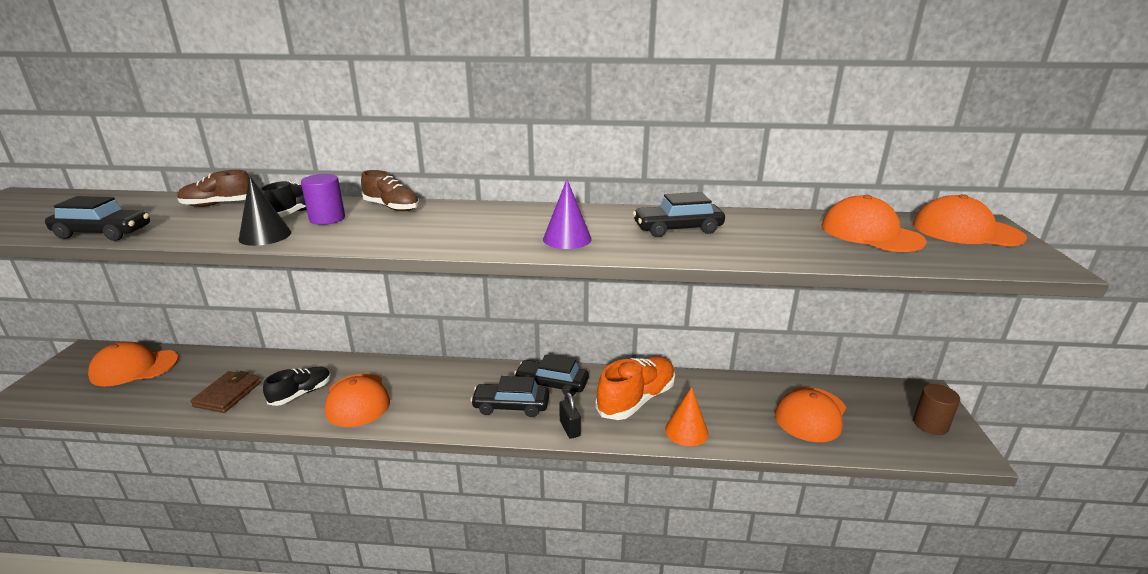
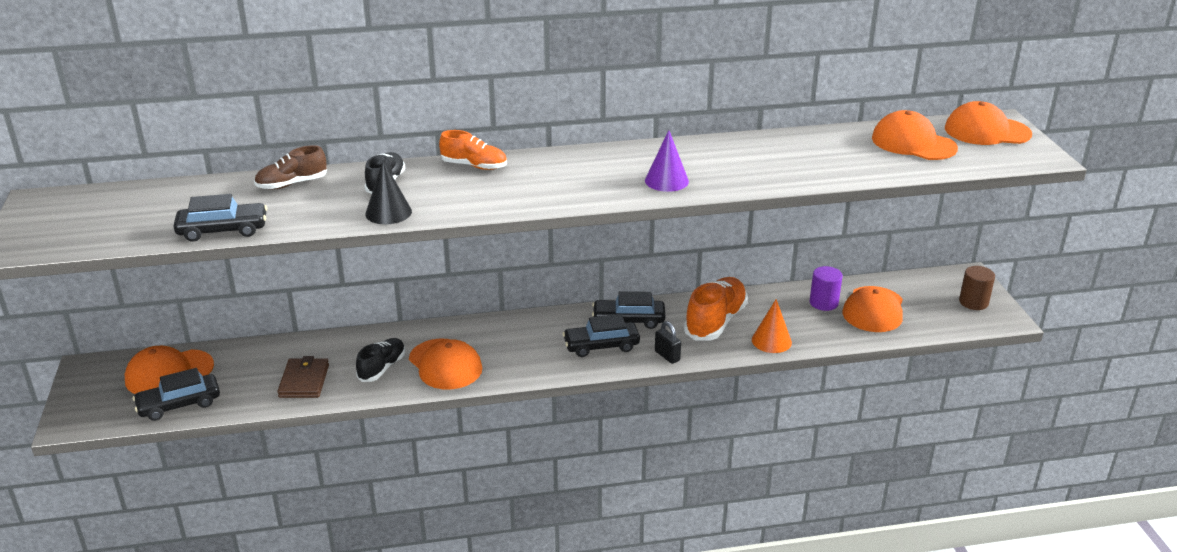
camera: 15 degrees left, 5 degrees up
purple cylinder [301,174,345,225] -> purple cylinder moved to [810,266,843,311]
brown shoe [361,170,419,211] -> orange shoe [439,130,507,170]
black car [633,192,725,237] -> black car moved to [133,368,220,421]

